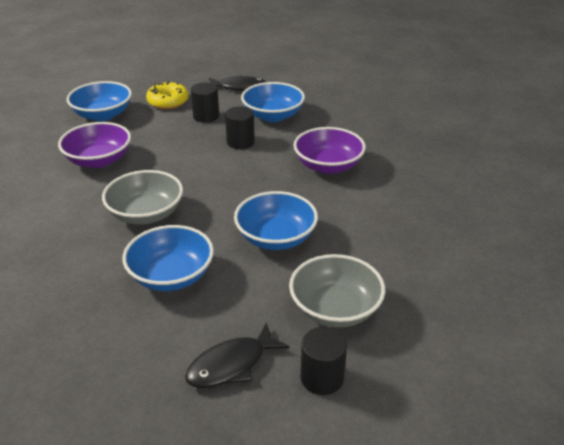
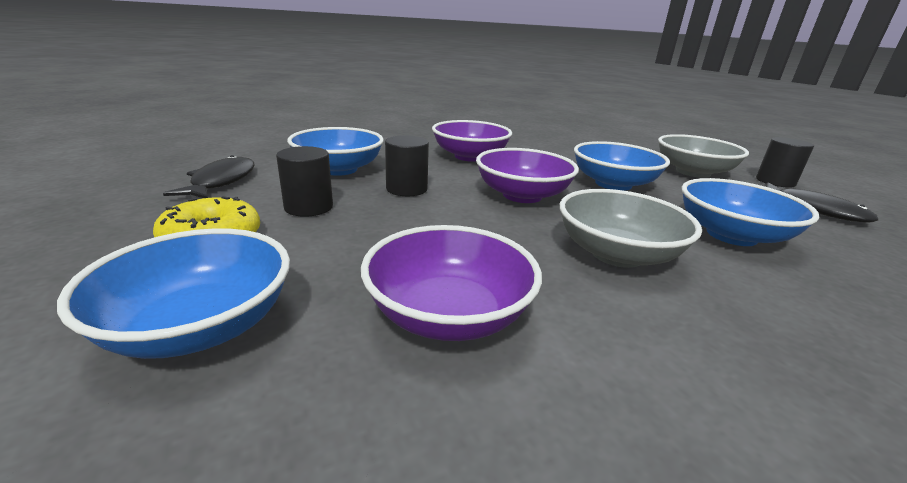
camera: 90 degrees left, 10 degrees down
none -> purple bowl [476,148,579,203]

